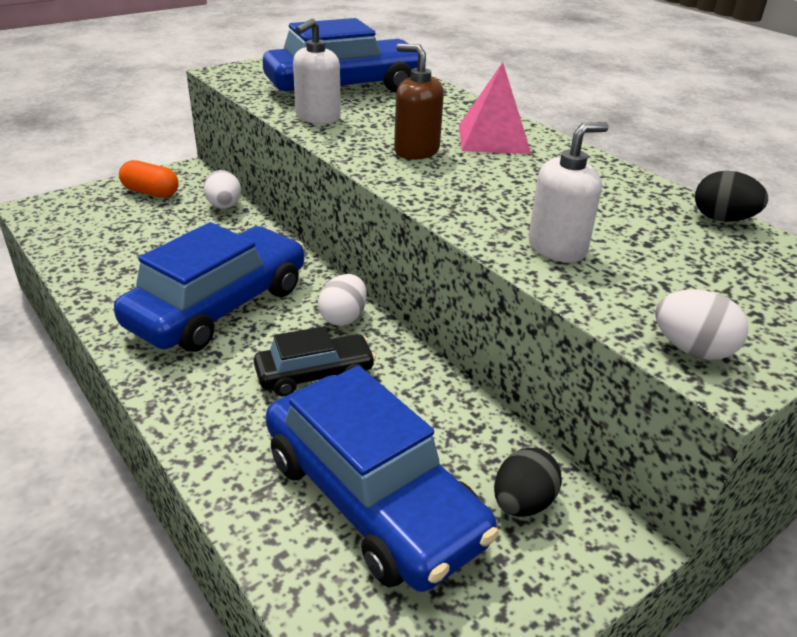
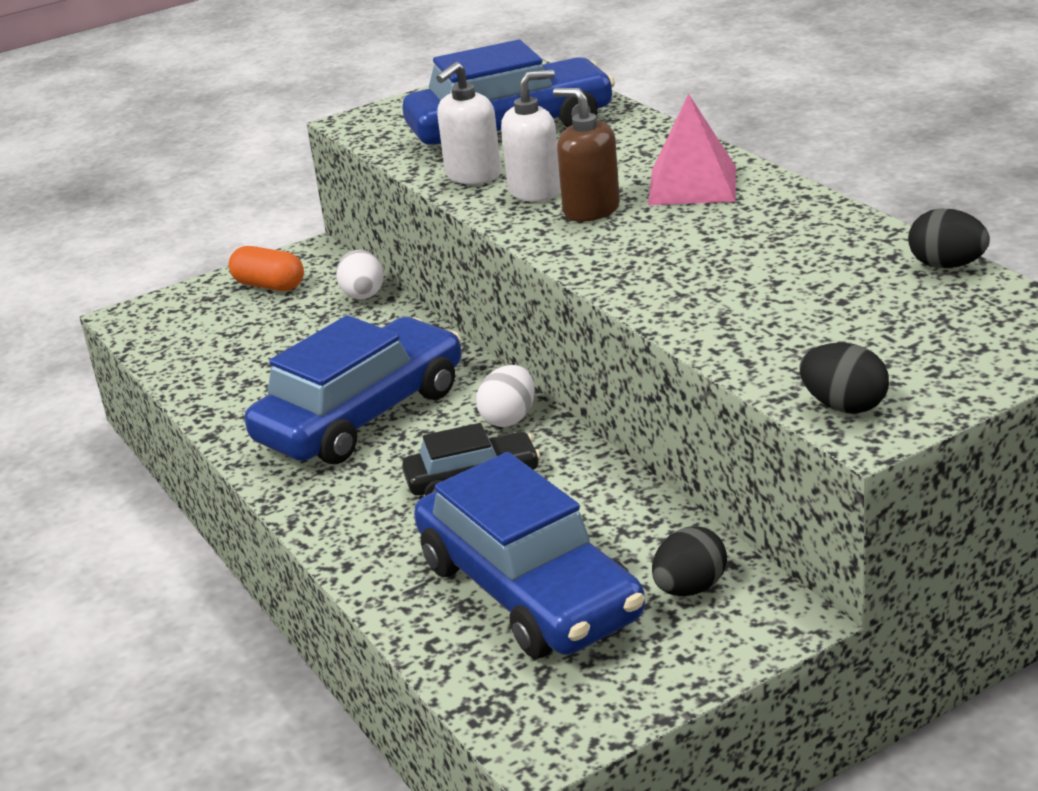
camera: 10 degrees right, 5 degrees down
white soap dispenser [528,122,608,263] -> white soap dispenser moved to [501,69,561,202]
white egg [655,290,748,360] -> black egg [799,343,889,414]

